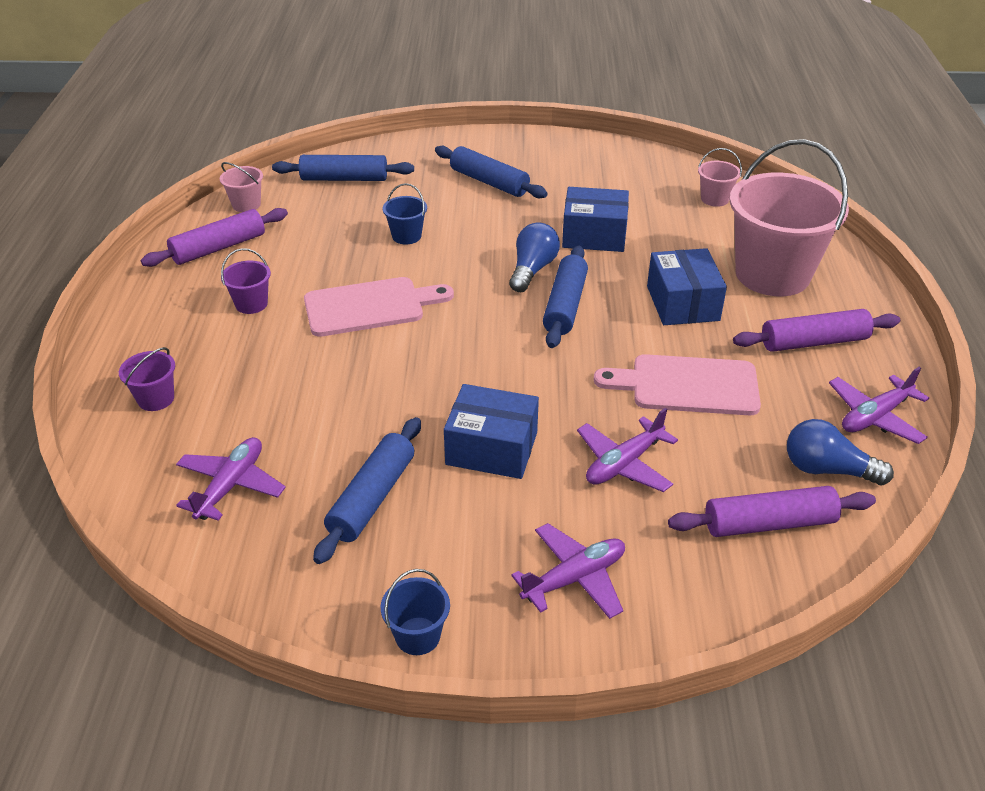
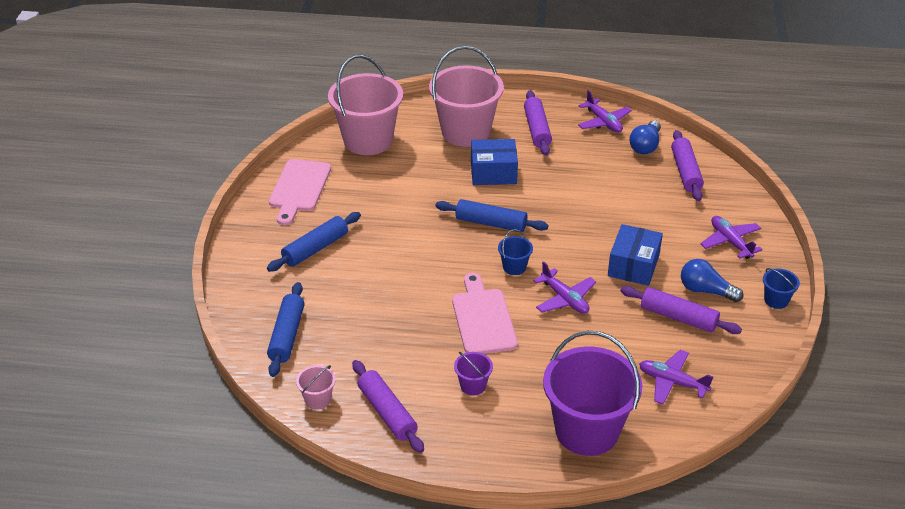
camera: 85 degrees left, 0 degrees up
purple bucket [119,347,175,411] -> purple bucket [543,331,642,456], size x2.39
blue rolling pin [313,417,421,564] -> purple rolling pin [620,286,742,334]
blue bucket [383,183,427,245] -> blue bucket moved to [498,229,533,275]
blue light bulb [509,222,560,292] -> blue light bulb moved to [681,259,743,302]
blue box [562,187,629,252] -> none
purple plane [577,408,678,492] -> purple plane moved to [533,261,596,314]
pink cutting board [594,354,761,415] -> pink cutting board moved to [269,159,331,225]
pink bucket [698,148,742,207] -> pink bucket [328,55,403,155], size x2.39

